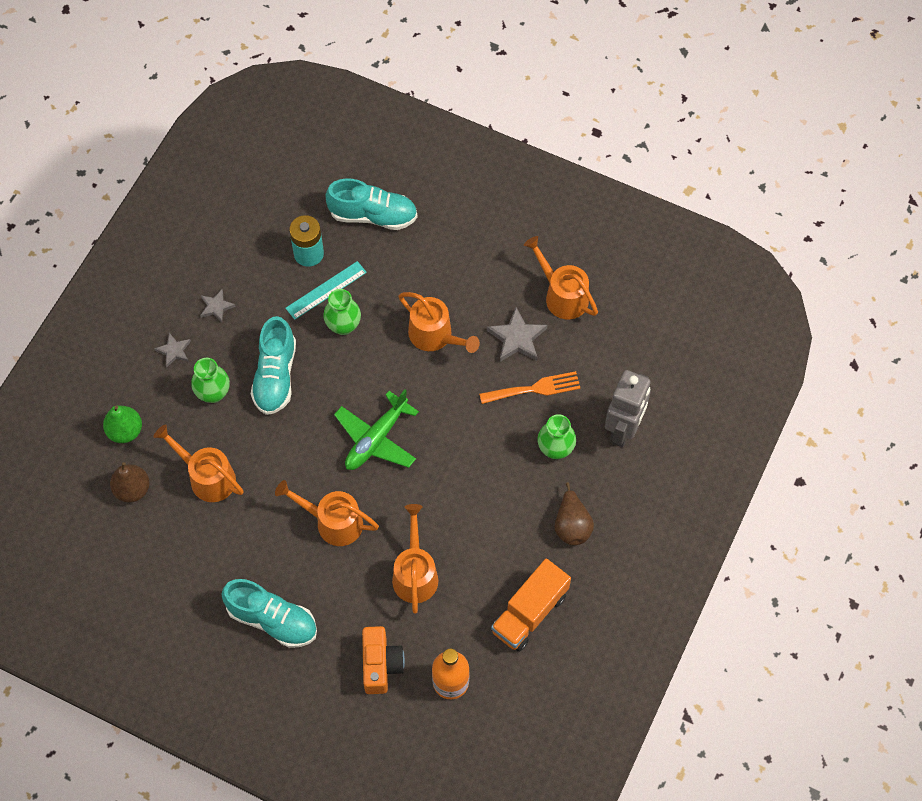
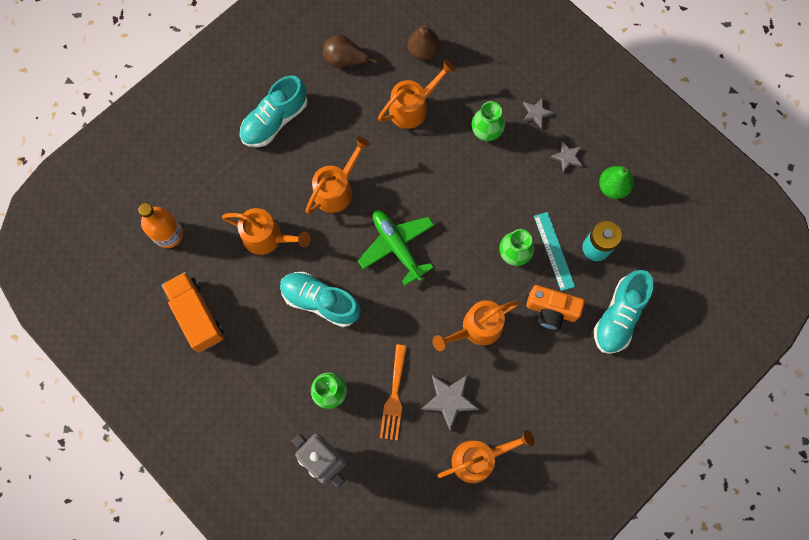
camera: 110 degrees right, 10 degrees up
green pear [103,406,142,443] -> green pear moved to [599,166,634,199]
turquoise shoe [251,316,296,415] -> turquoise shoe moved to [280,272,361,327]
orange camera [362,626,405,694] -> orange camera moved to [526,285,585,330]
brown pear [555,482,594,545] -> brown pear moved to [323,35,377,68]

